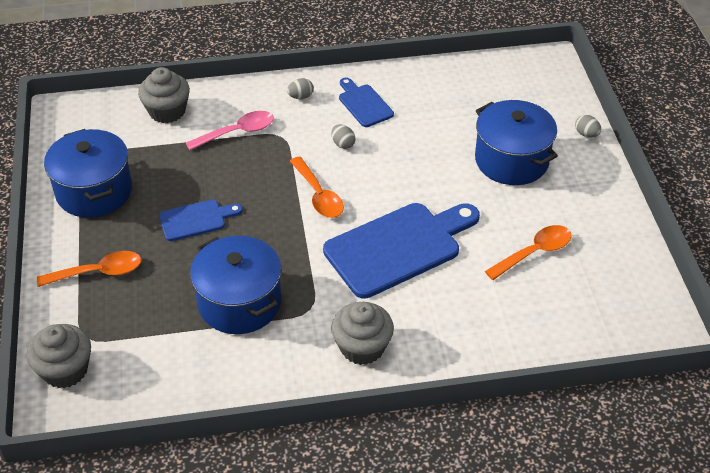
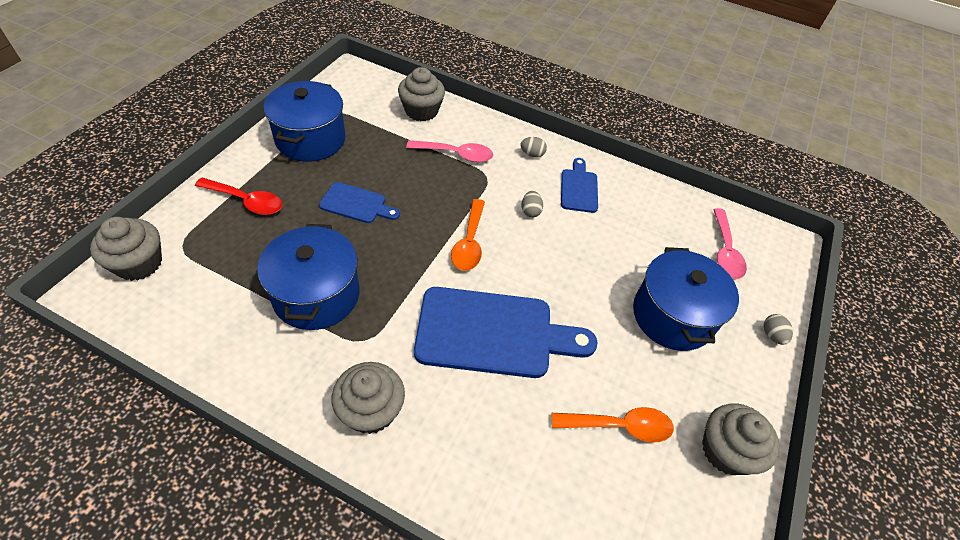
camera: 30 degrees right, 5 degrees up
orange spoon [37,251,141,287] -> red spoon [195,178,282,215]
none -> grey cupcake [702,403,780,475]
none -> pink spoon [713,208,747,279]

